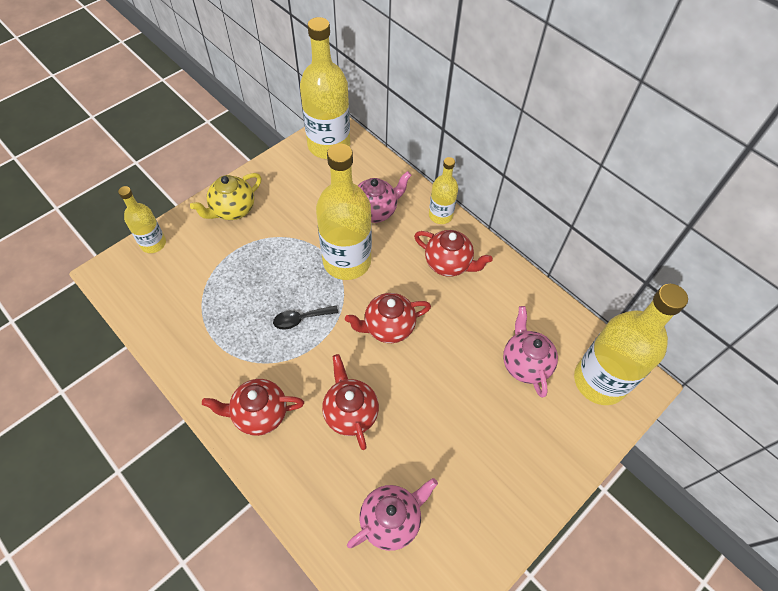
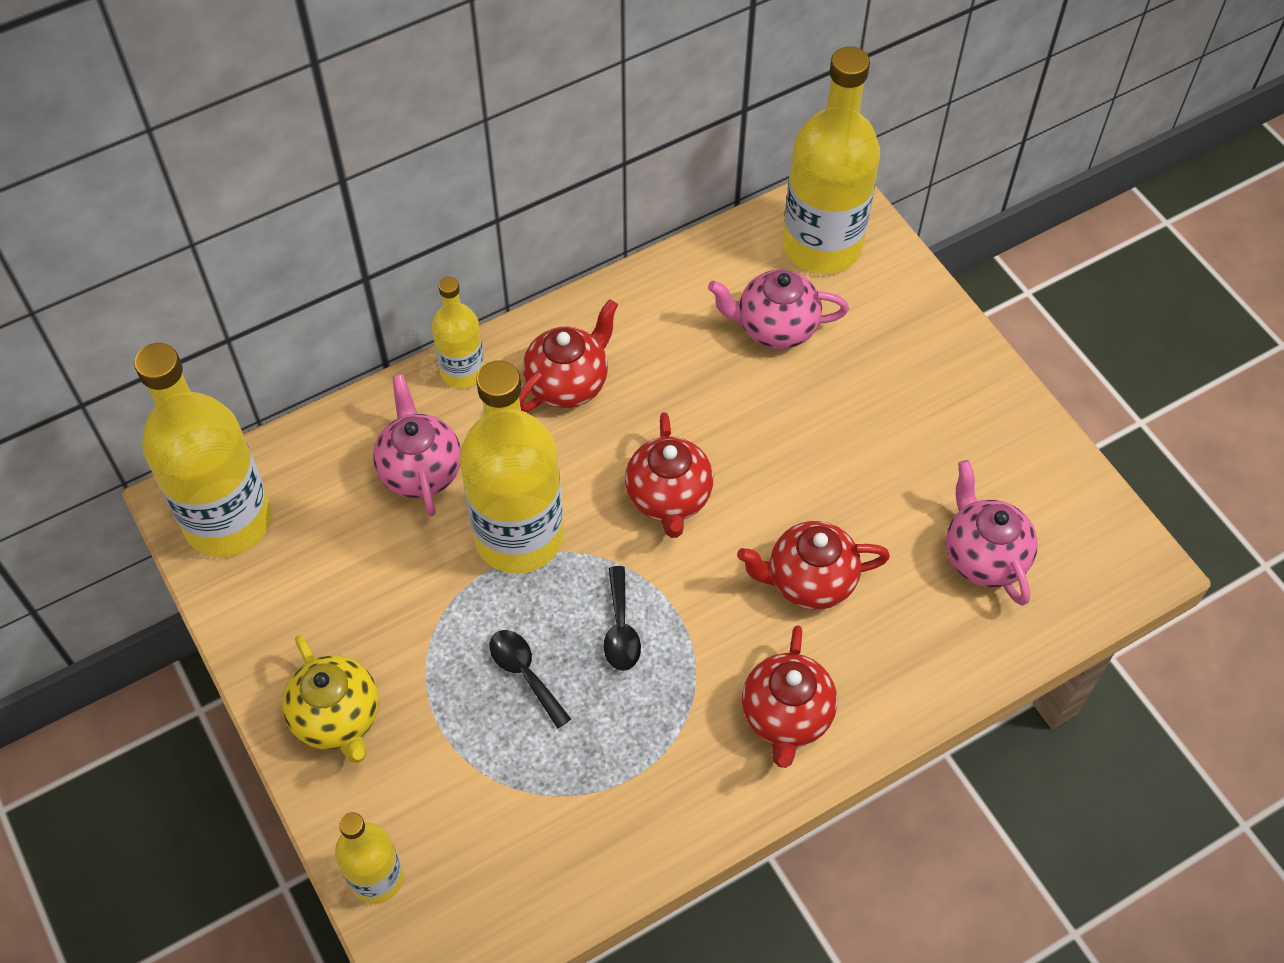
camera: 75 degrees left, 0 degrees up
none -> black spoon [489,630,571,729]

